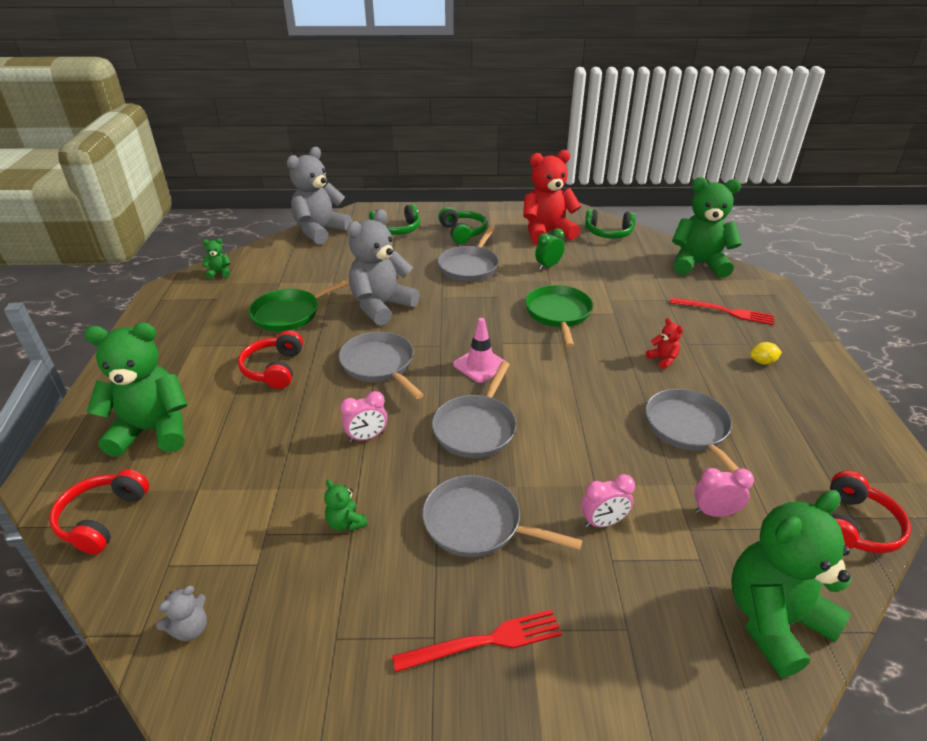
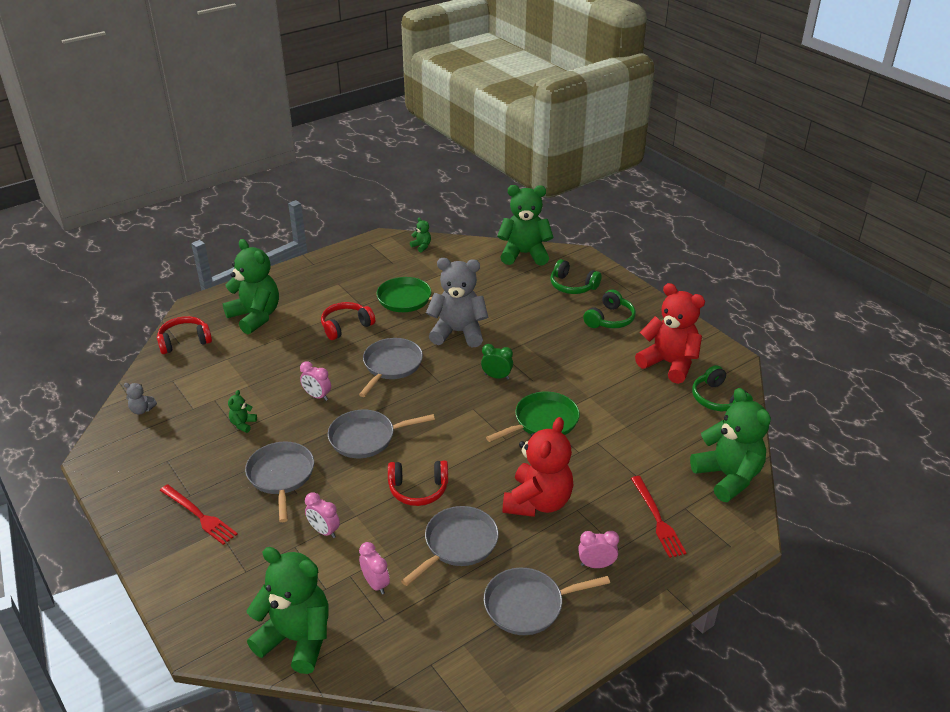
camera: 55 degrees right, 0 degrees up
grey teddy bear [287,147,352,245] -> green teddy bear [497,185,553,266]
grey pan [438,226,499,281] -> grey pan moved to [484,568,610,635]
pink traffic cone [453,318,507,383] -> none
green clock [535,228,565,270] -> green clock moved to [481,344,513,380]
red teddy bear [646,318,683,369] -> red teddy bear [503,417,573,517], size x2.43
yellow lemon [750,342,782,365] -> pink clock [578,531,619,568]
red headphones [830,471,911,553] -> red headphones moved to [388,460,448,506]

